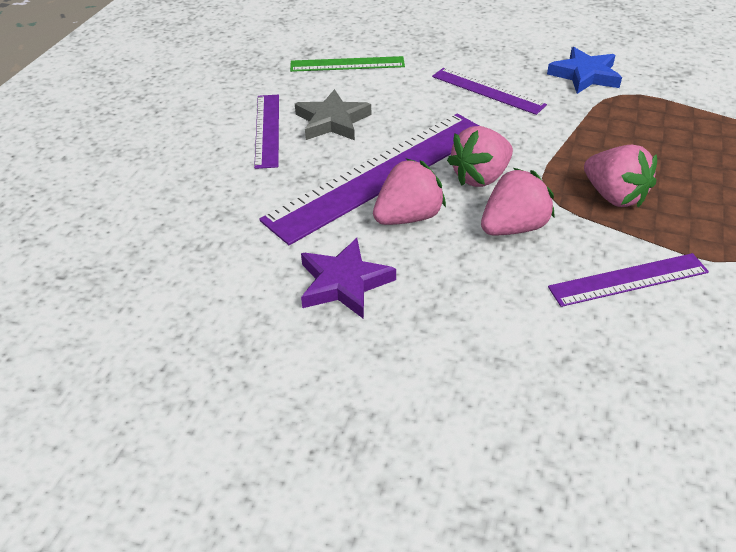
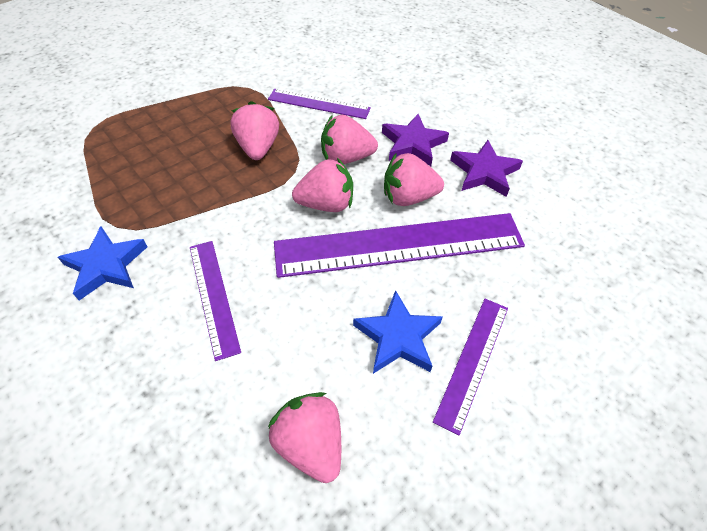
camera: 150 degrees left, 10 degrees up
green ruler [290,56,405,72] -> pink strawberry [268,392,341,483]
grey star [295,89,371,140] -> blue star [353,290,443,374]
none -> purple star [382,114,449,166]

